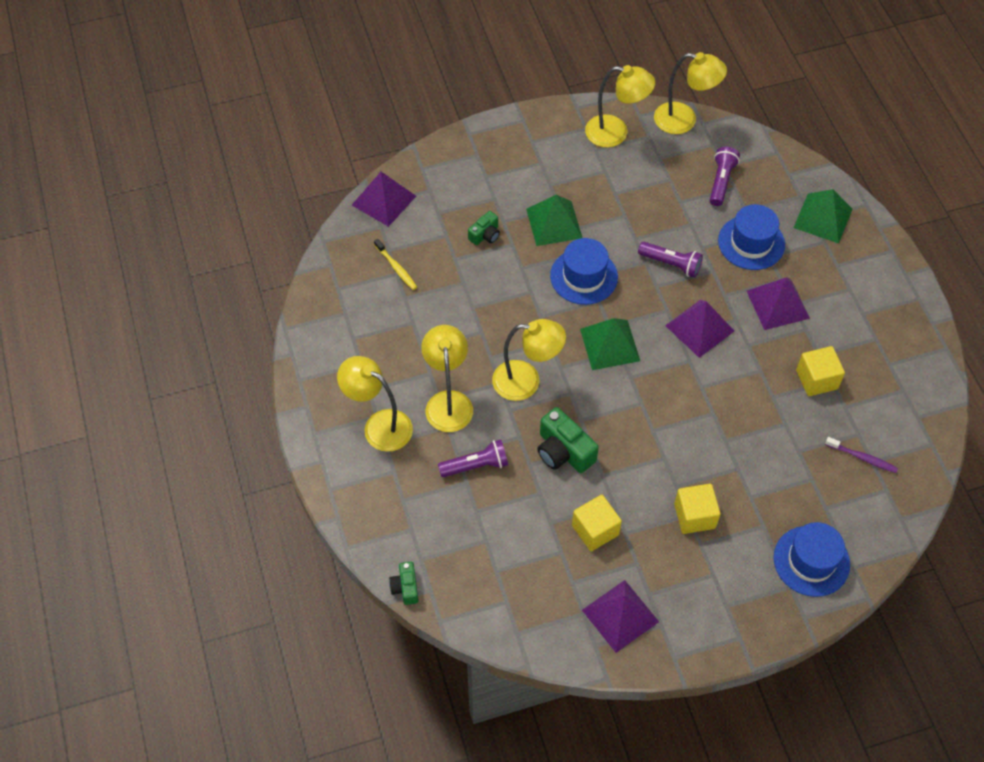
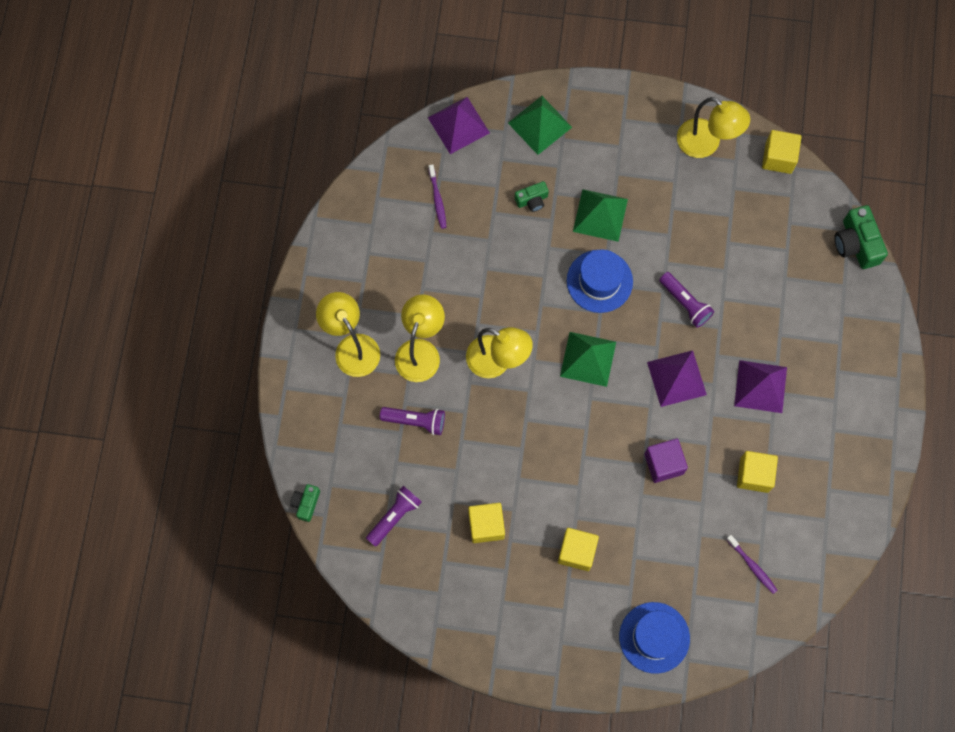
camera: 25 degrees right, 15 degrees up
yellow toothbrush [374,239,417,290] -> purple toothbrush [428,164,447,229]
green camera [537,407,599,473] -> green camera moved to [834,205,888,269]
purple pyramid [582,580,659,653] -> none
yellow lamp [654,52,727,134] -> yellow cube [762,130,801,174]
purple flashlight [710,147,740,206] -> purple flashlight moved to [366,486,422,547]
blue hat [718,204,785,270] -> none
green pyramid [794,189,852,244] -> green pyramid moved to [508,96,572,155]
none -> purple cube [644,438,688,483]

